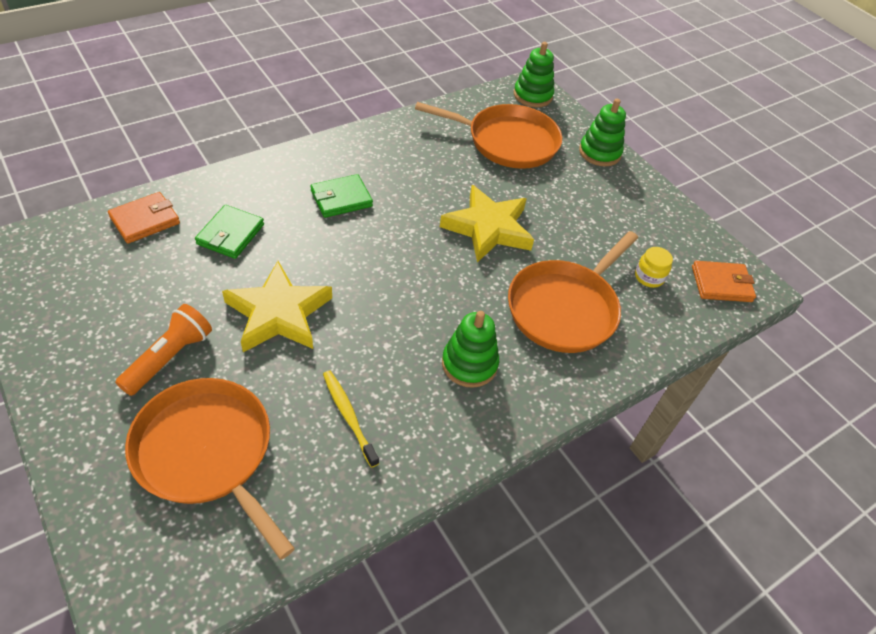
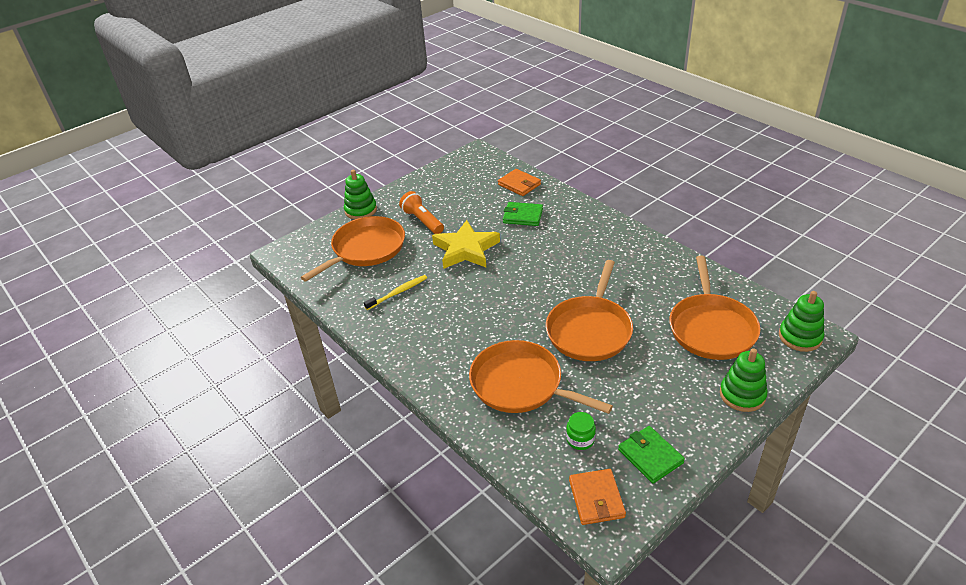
camera: 90 degrees right, 10 degrees down
orange flashlight [115,304,212,396] -> orange flashlight turned 150 degrees counterclockwise [399,191,444,234]
green wallet [310,174,373,218] -> green wallet moved to [618,426,685,484]
yellow star [440,185,534,263] -> orange pan [546,260,633,361]
green stacking toy [442,311,499,388] -> green stacking toy moved to [344,170,377,220]
yellow jar [635,247,673,288] -> green jar [566,412,596,450]

